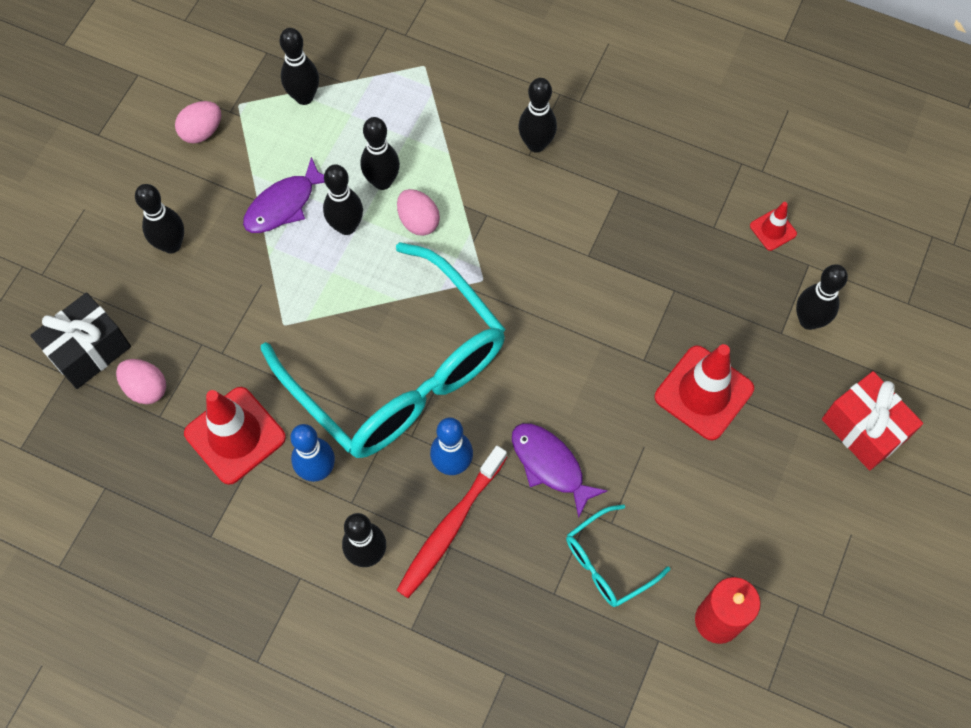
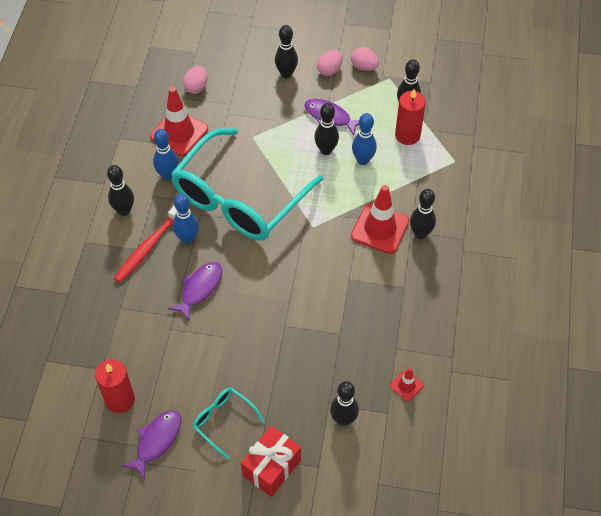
camera: 75 degrees right, 10 degrees down
black gift [30,292,131,389] -> none
black bowling pin [360,117,400,190] -> blue bowling pin [352,113,377,165]
pink egg [397,189,440,236] -> pink egg moved to [317,50,343,76]
red toothbrush [397,446,507,598] -> red toothbrush turned 75 degrees counterclockwise [114,206,177,283]
turquoise glasses [566,505,670,607] -> turquoise glasses moved to [193,388,264,459]
red traffic cone [655,344,754,440] -> red traffic cone moved to [351,185,409,254]
none -> purple fish [122,410,181,480]
none -> red candle [395,89,426,145]

